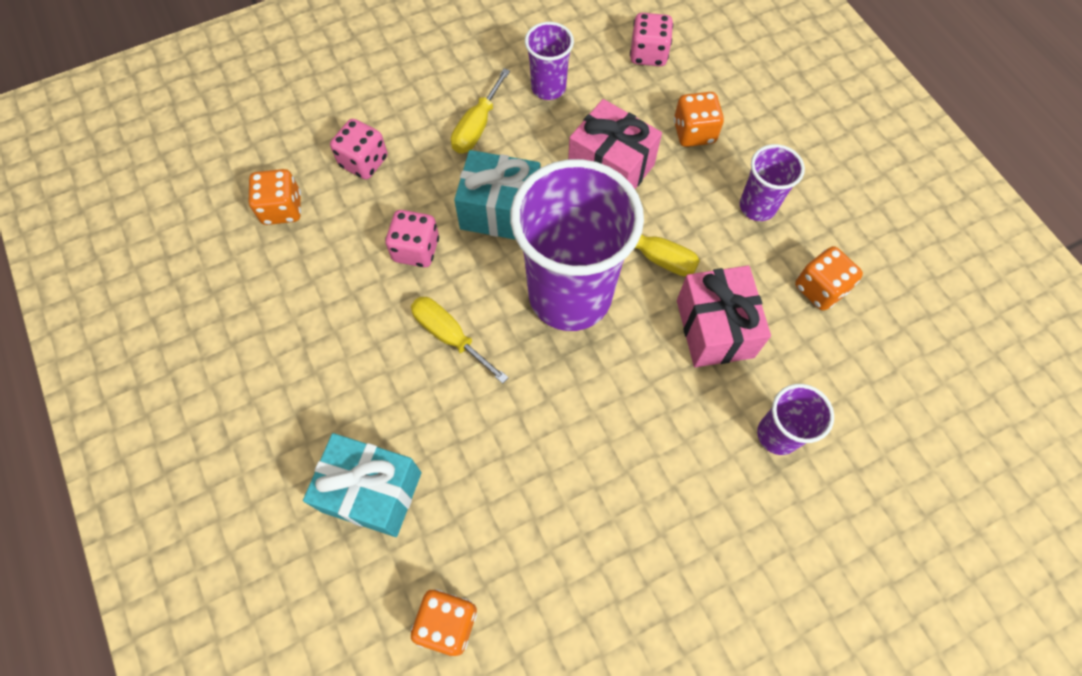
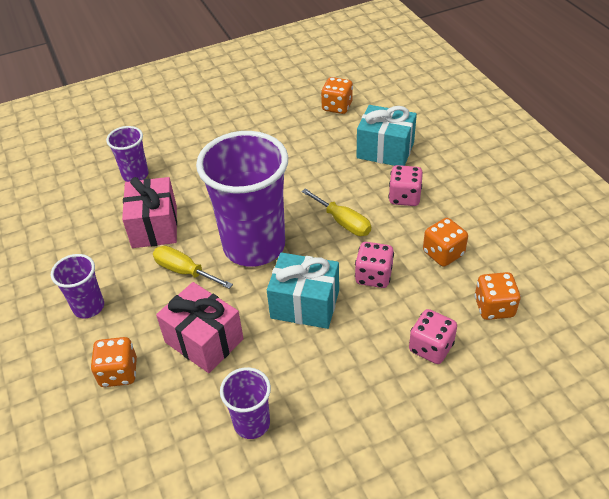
camera: 175 degrees left, 20 degrees down
yellow screwdriver [451,68,510,153] -> none
pink dice [630,13,673,66] -> pink dice moved to [388,165,423,206]
orange dice [795,246,863,311] -> orange dice moved to [423,218,468,267]

